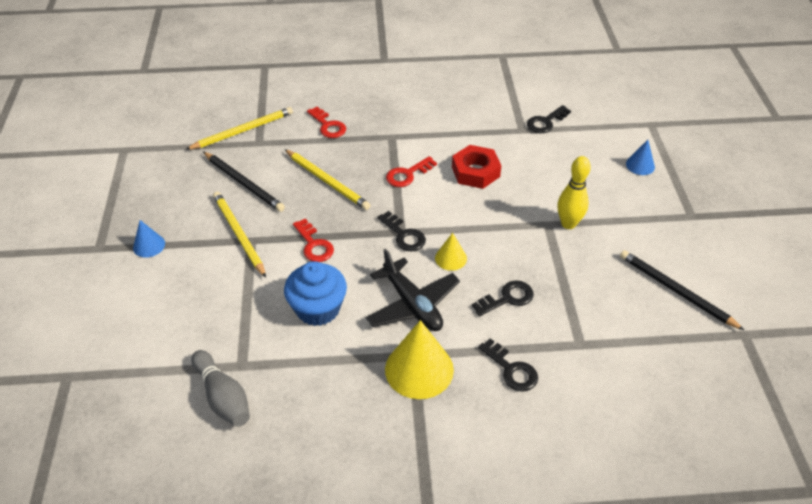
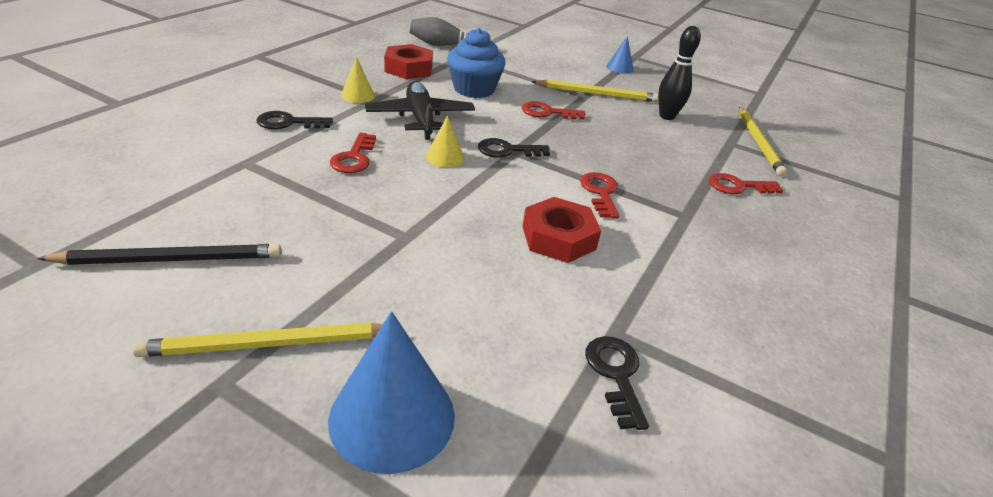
camera: 120 degrees right, 10 degrees down
black pencil [203,152,285,212] -> black bowling pin [658,26,701,120]
yellow pencil [284,149,370,210] -> yellow pencil moved to [133,322,383,357]
black plane [366,249,460,331] -> black plane turned 75 degrees clockwise [365,81,475,140]
yellow cone [385,320,454,399] -> yellow cone [341,57,375,103], size x0.52
black key [472,280,534,316] -> red key [330,133,376,173]
yellow bowling pin [558,156,591,229] -> none
blue cone [626,140,655,175] -> blue cone [328,311,455,474], size x1.91
none -> red nut [384,44,433,79]

